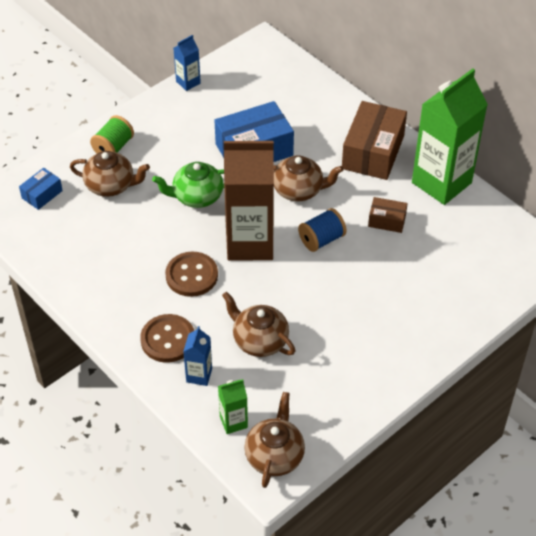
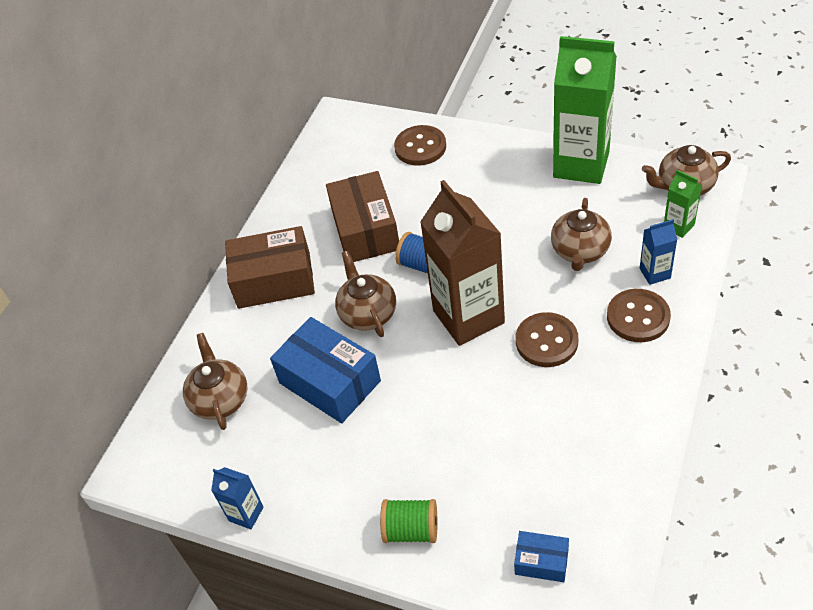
camera: 110 degrees left, 0 degrees up
brown teapot [70,151,150,197] -> brown teapot moved to [183,333,247,430]
green teapot [152,162,224,208] -> none
brown box [368,197,408,233] -> brown box [326,171,399,262], size x2.00
green carton [412,68,488,205] -> green carton moved to [553,36,617,184]
none -> brown button [394,125,446,166]

